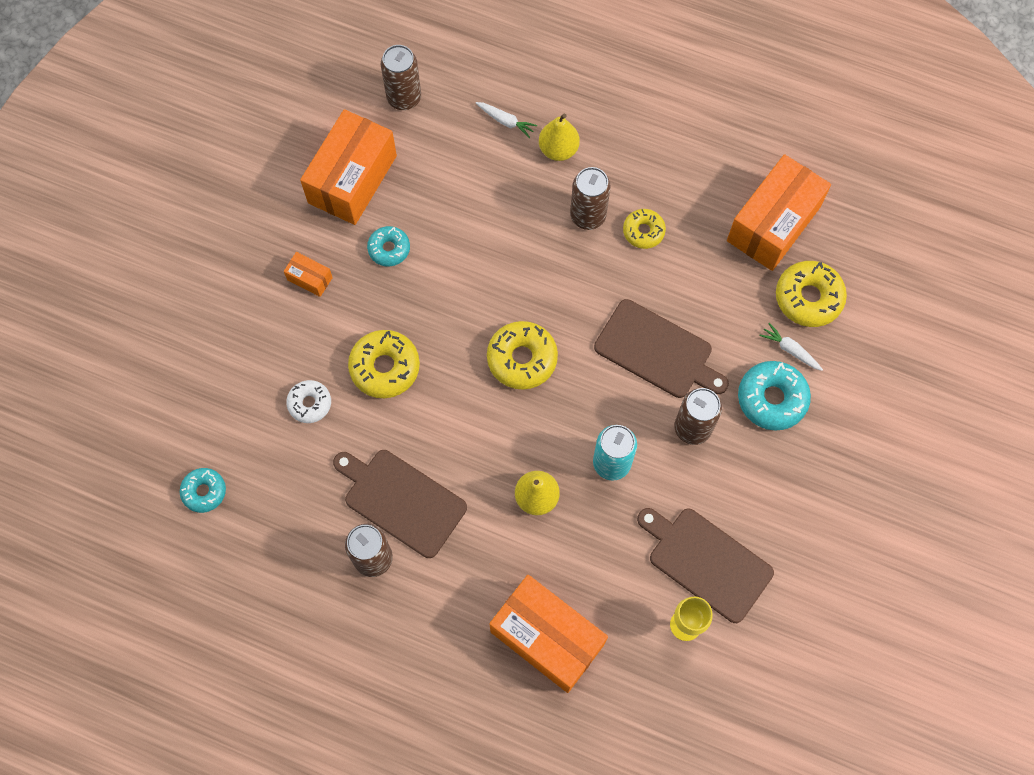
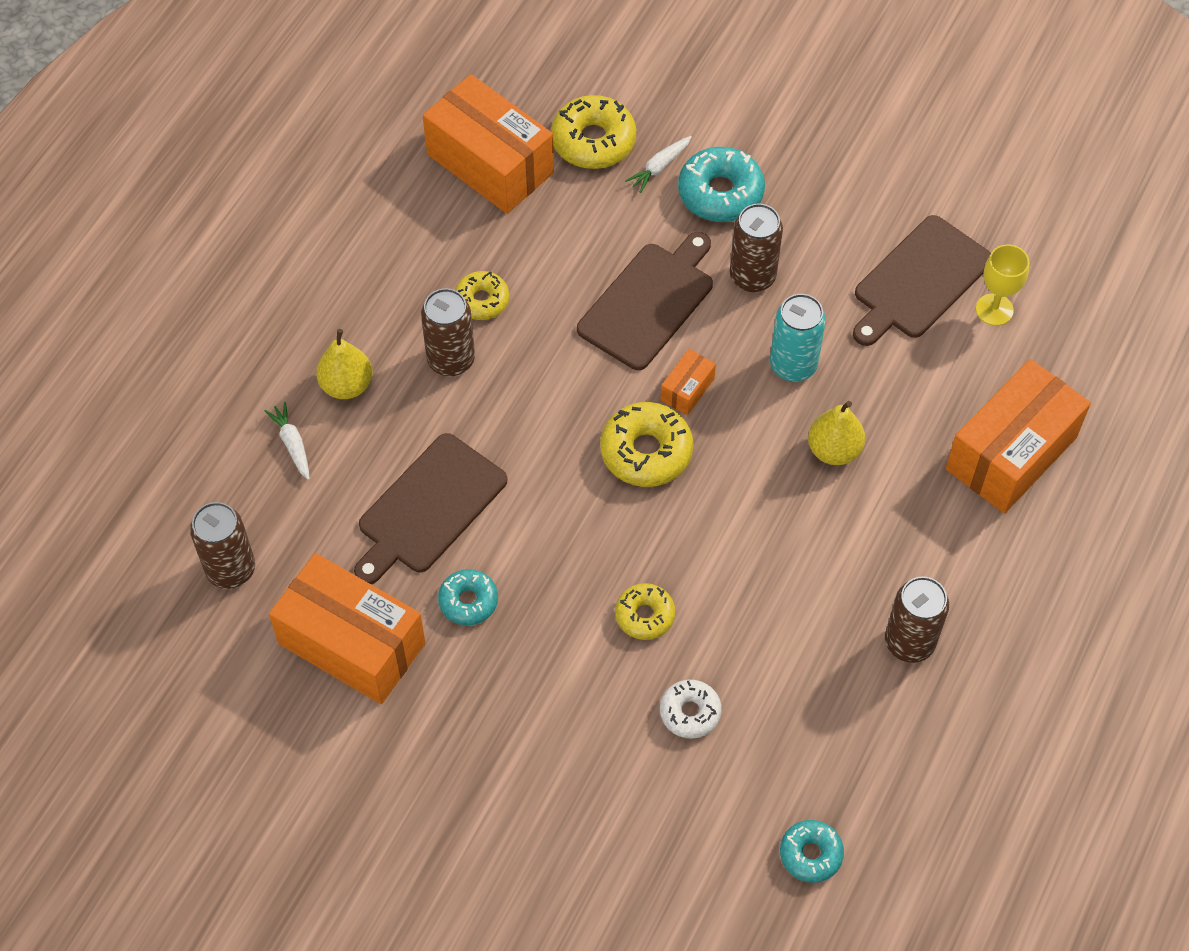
camera: 85 degrees left, 10 degrees down
orange box [284,252,333,297] -> orange box moved to [661,349,716,415]
brown cutting board [333,450,467,558] -> brown cutting board moved to [354,433,507,584]
yellow donut [348,330,420,398] -> yellow donut [615,583,675,640], size x0.62
white carrot [476,102,537,138] -> white carrot turned 60 degrees counterclockwise [264,402,310,480]

